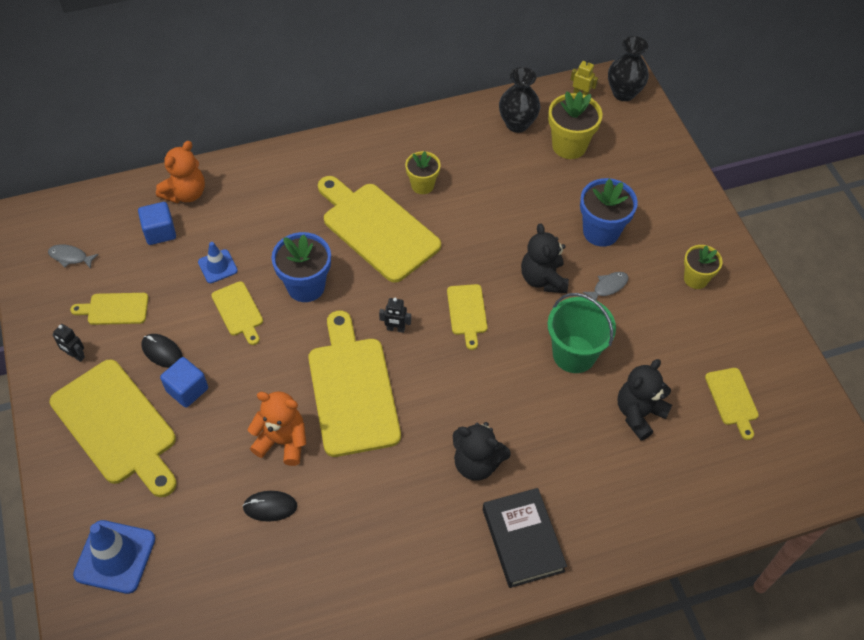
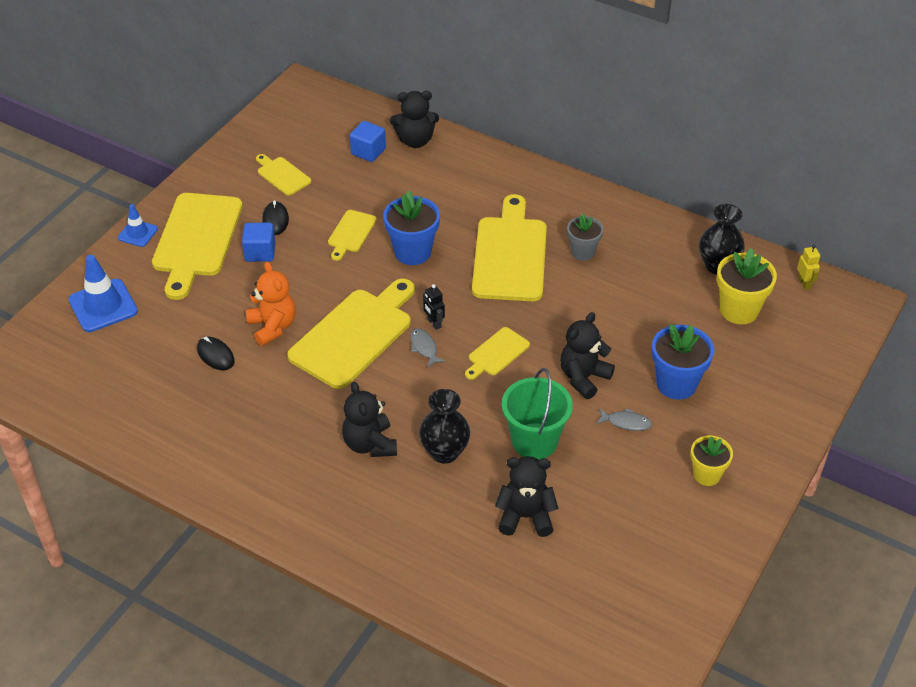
camera: 50 degrees right, 10 degrees down
grey fish [48,244,99,269] -> grey fish moved to [410,328,445,367]
black robot [52,324,85,362] -> none
orange teddy bear [156,141,205,203] -> black teddy bear [390,91,439,148]
blue traffic cone [198,242,238,283] -> blue traffic cone moved to [118,204,158,247]
yellow flower pot [405,151,441,194] -> grey flower pot [567,213,603,261]
black book [483,488,567,588] -> none
black vase [608,36,649,101] -> black vase moved to [419,389,470,464]
yellow cutting board [705,368,759,440] -> none

